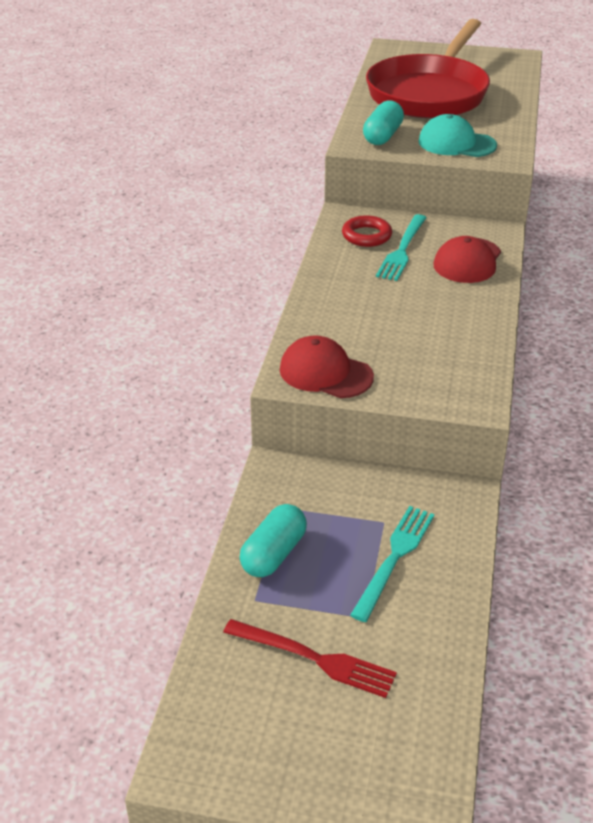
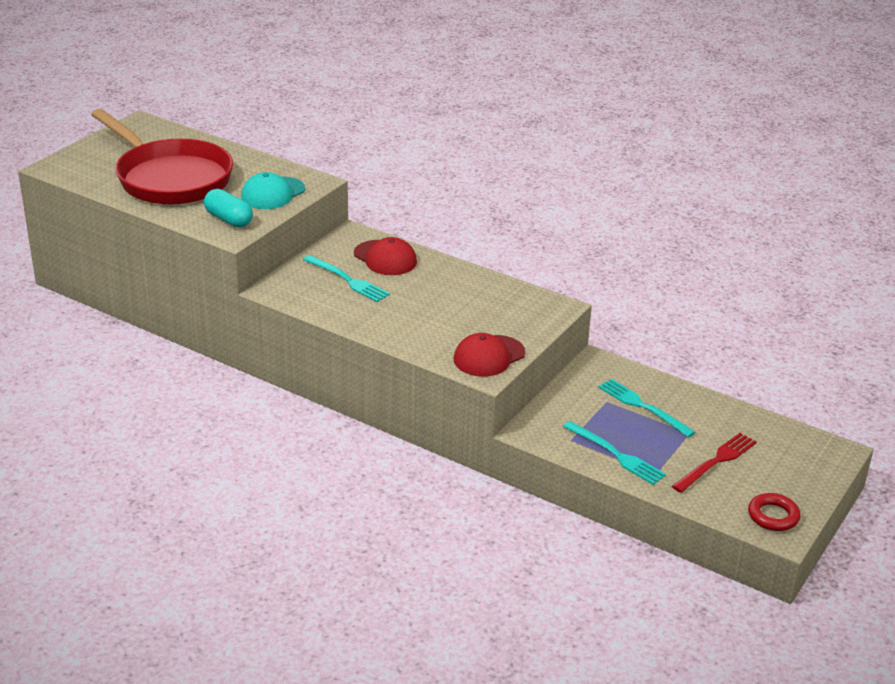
camera: 70 degrees left, 5 degrees down
turquoise capsule [239,504,307,577] -> turquoise fork [563,421,666,485]
red ring [342,215,392,247] -> red ring moved to [748,493,801,531]

